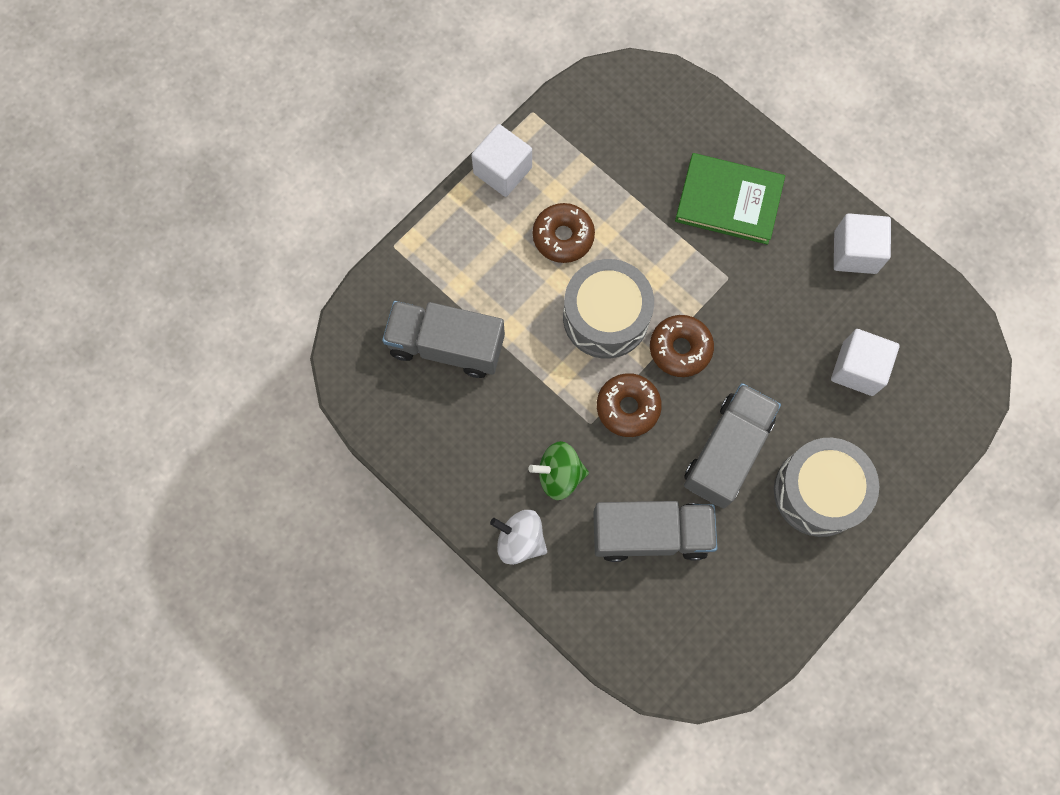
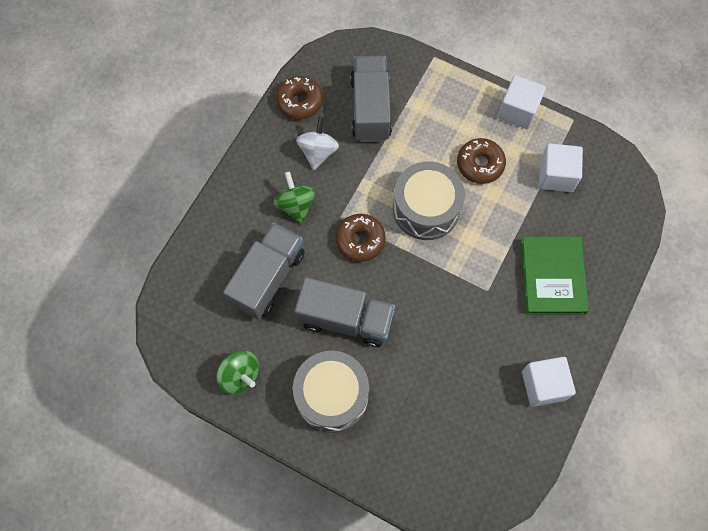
camera: 75 degrees right, 5 degrees down
white spinning top [490,510,547,565] -> white spinning top moved to [296,117,339,170]
grey truck [593,501,717,562] -> grey truck turned 135 degrees counterclockwise [223,223,305,320]
brown donut [650,315,714,377] -> brown donut moved to [276,76,323,120]
white cube [831,329,900,396] -> white cube moved to [539,143,583,192]
none -> green spinning top [216,350,259,395]

